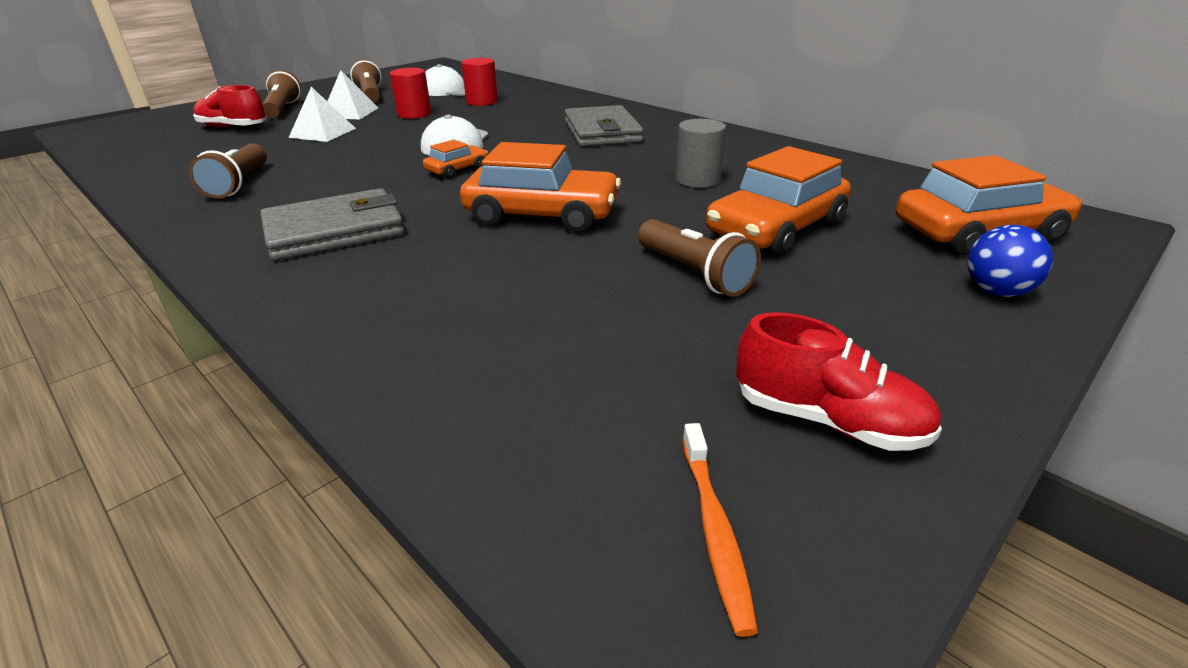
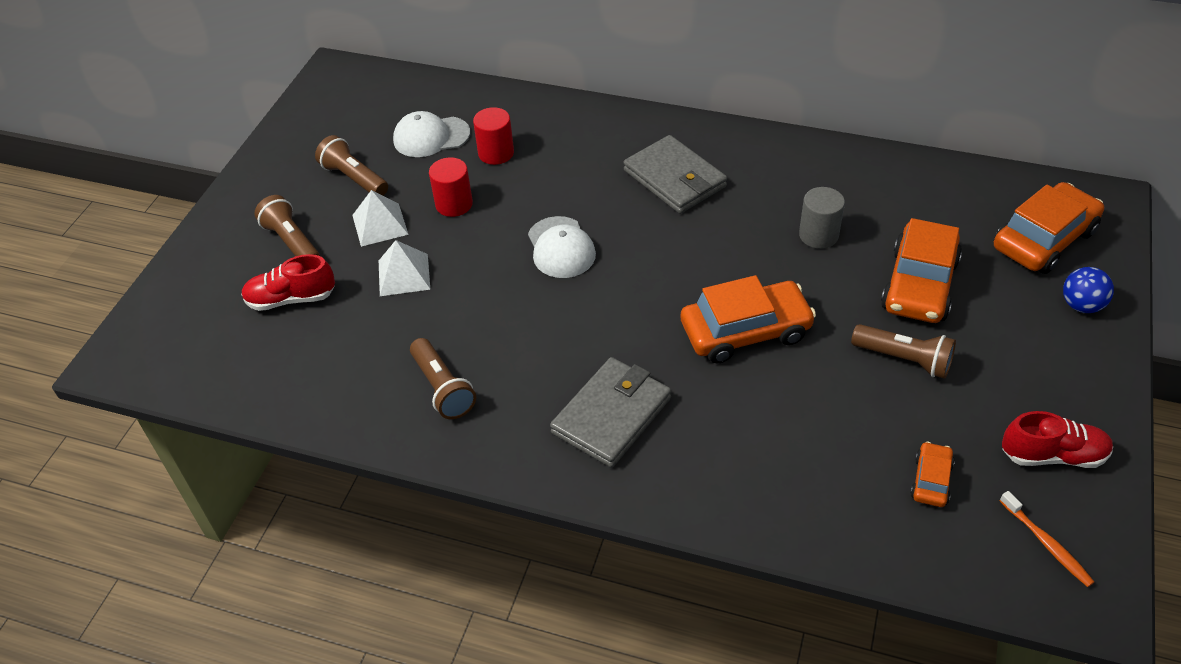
camera: 25 degrees left, 15 degrees up
orange car [423,139,488,179] -> orange car moved to [910,442,955,507]

